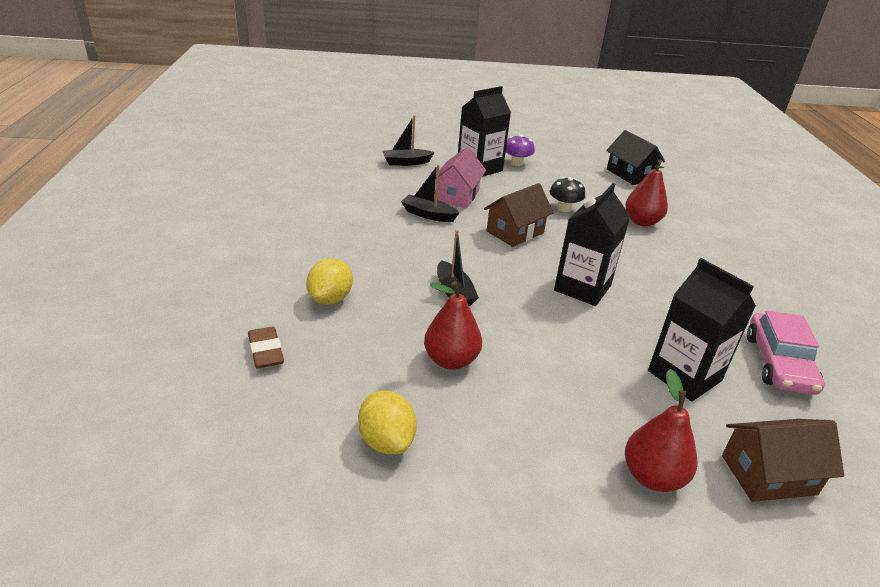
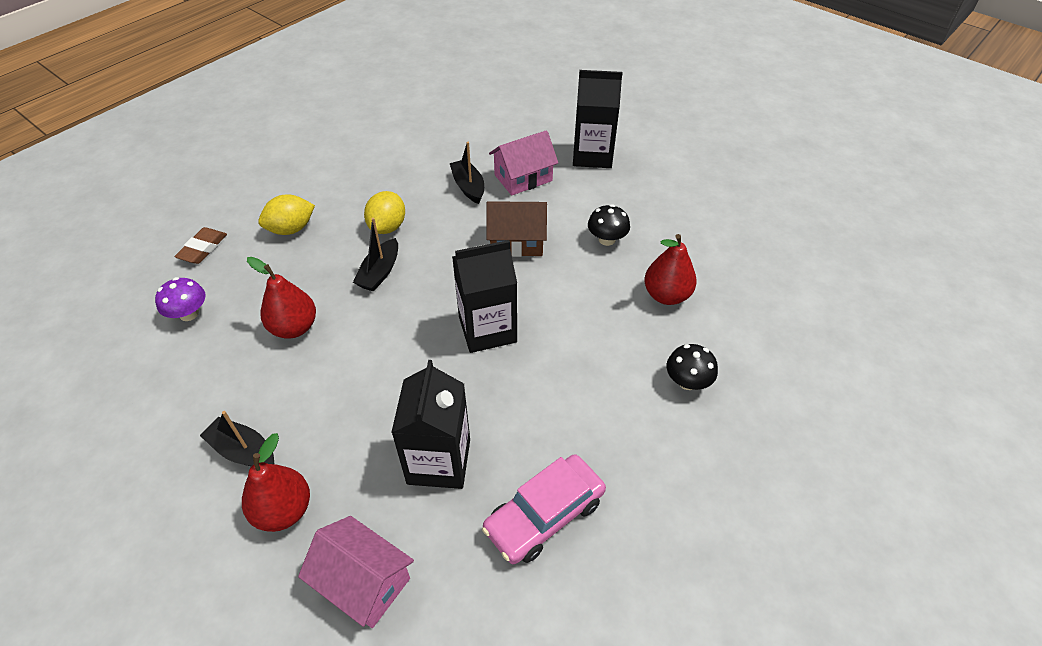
camera: 45 degrees right, 15 degrees up
yellow lemon [358,390,417,454] -> yellow lemon moved to [364,191,405,234]
black boat [382,115,435,166] -> black boat moved to [200,411,274,467]
purple mushroom [506,135,535,166] -> purple mushroom moved to [155,277,206,321]
black house [606,130,665,185] -> none
brown house [722,419,844,502] -> pink house [298,516,414,628]
none -> black mushroom [667,344,718,390]

